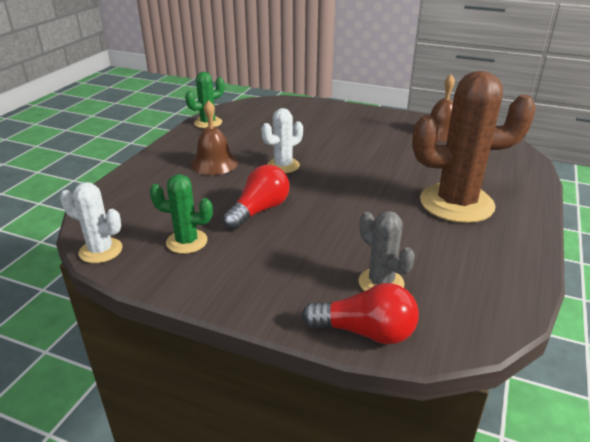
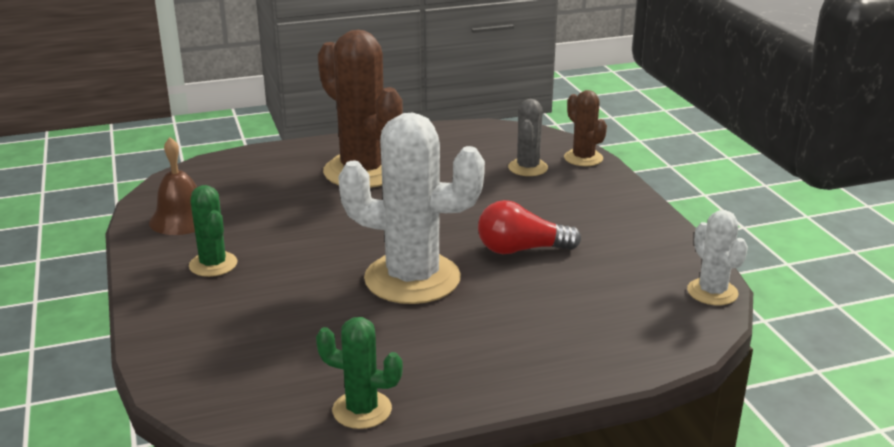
camera: 130 degrees left, 5 degrees down
green cactus [150,174,213,254] -> green cactus moved to [189,185,237,277]
brown bell [191,100,238,175] -> none
white cactus [261,108,303,173] -> white cactus [338,113,485,304], size x1.97
red light bulb [302,283,419,344] -> brown cactus [564,90,607,166]

